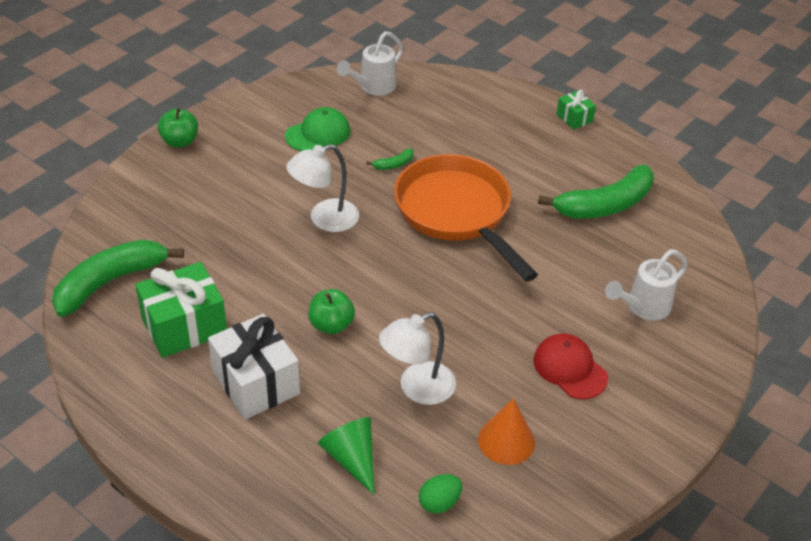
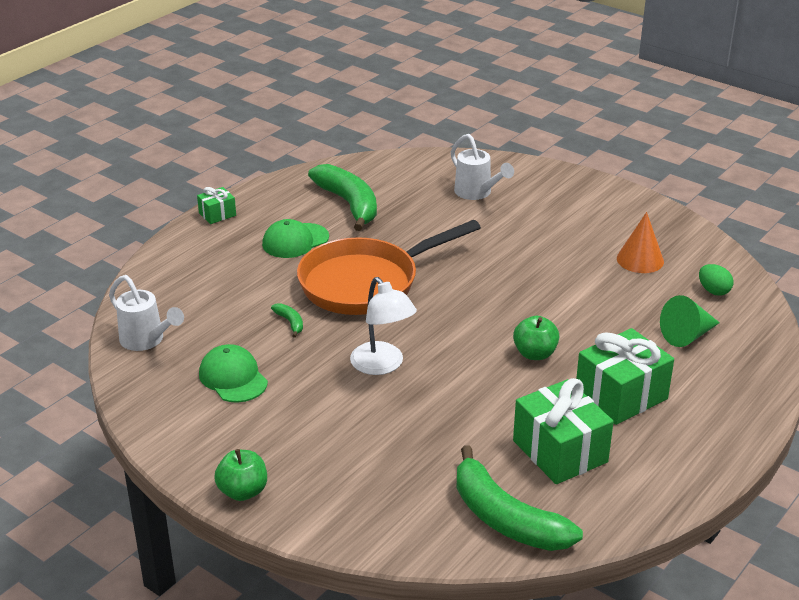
camera: 90 degrees left, 10 degrees down
white gift [208,314,300,419] -> green gift [576,328,674,425]
white lamp [379,312,456,405] -> none
red cap [533,333,608,399] -> none
none -> green cap [262,219,329,258]

